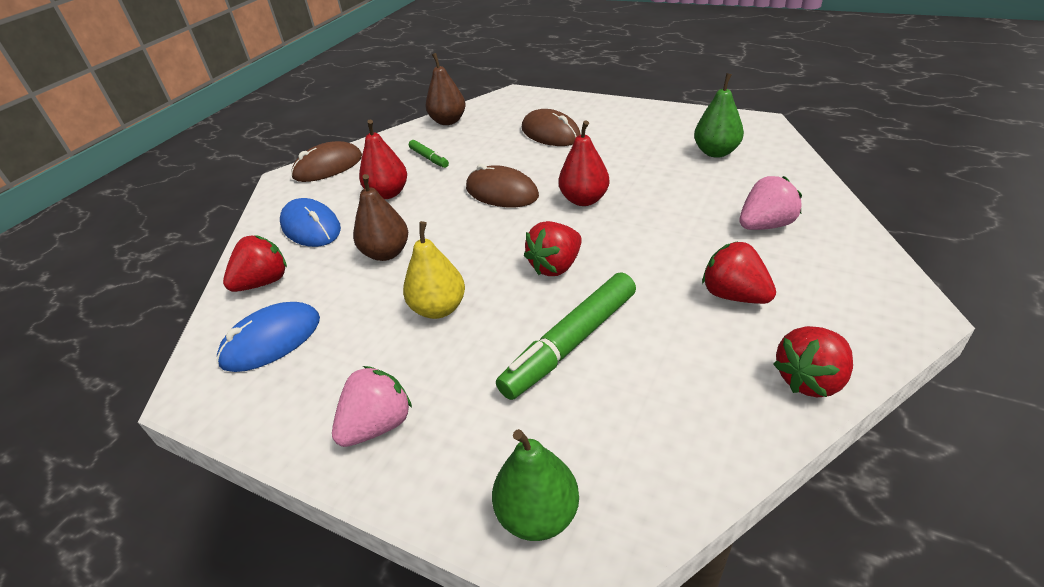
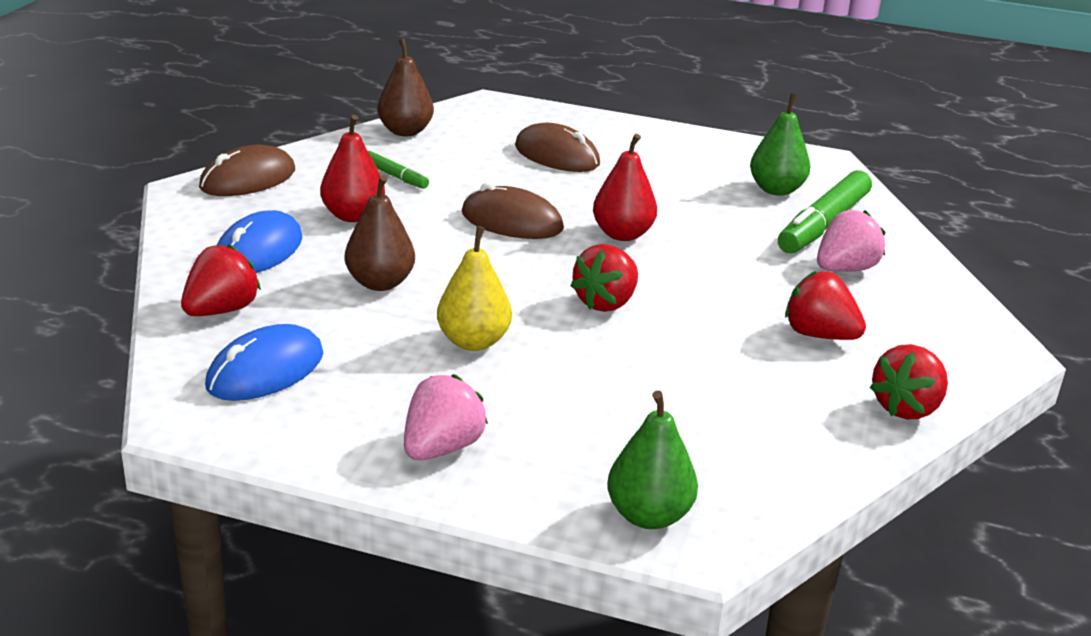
camera: 15 degrees left, 10 degrees down
blue mouse [280,198,341,247] -> blue mouse turned 75 degrees clockwise [217,210,302,273]
green marker [496,272,636,400] -> green marker moved to [778,170,872,254]

